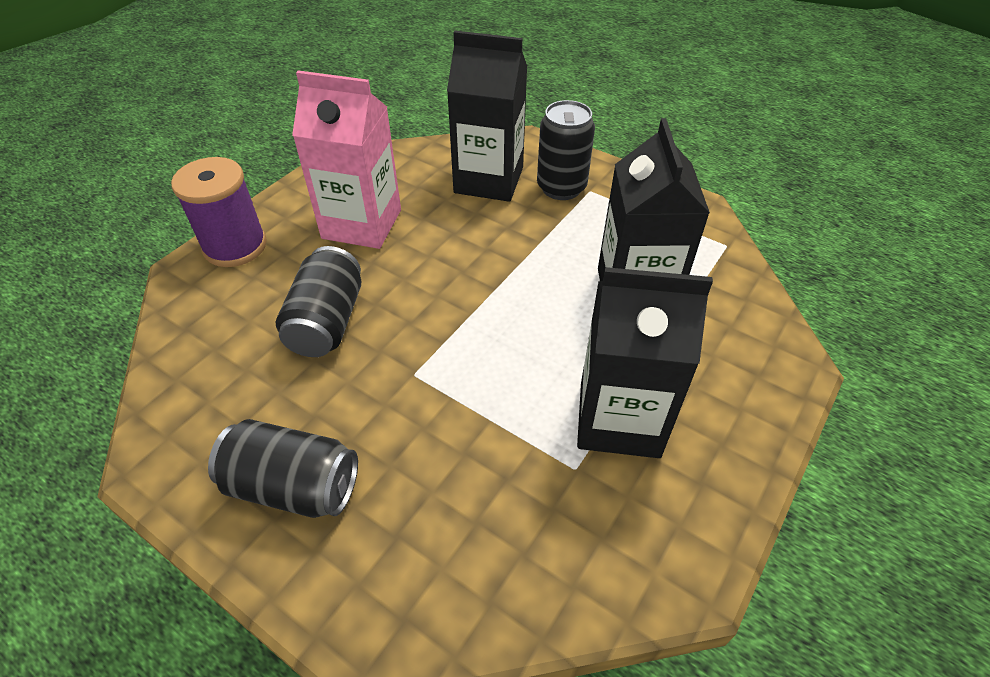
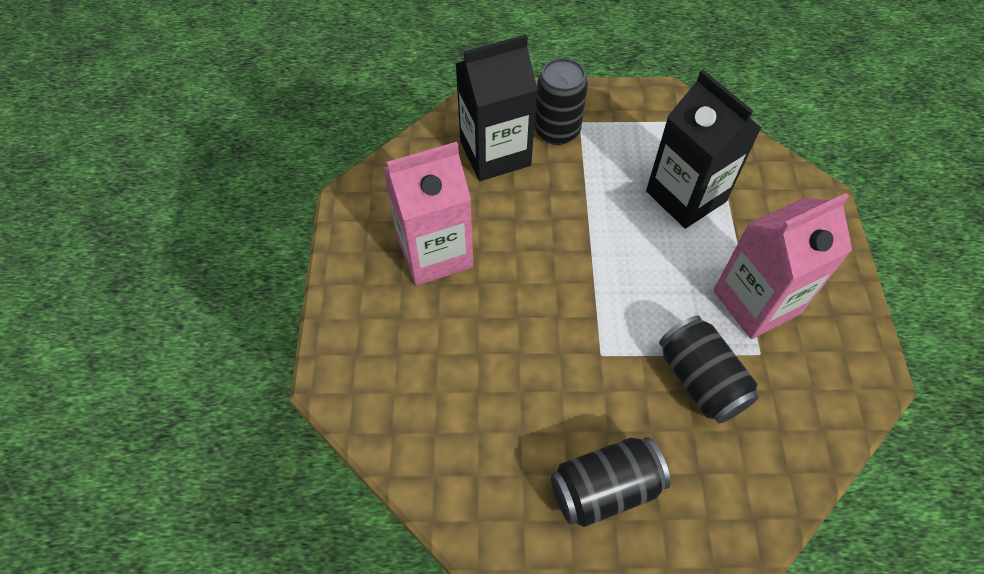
camera: 35 degrees left, 10 degrees up
purple spool [171,157,267,267] -> none
black can [276,246,362,357] -> black can moved to [659,316,759,423]
black carton [577,267,713,458] -> pink carton [713,193,852,339]

